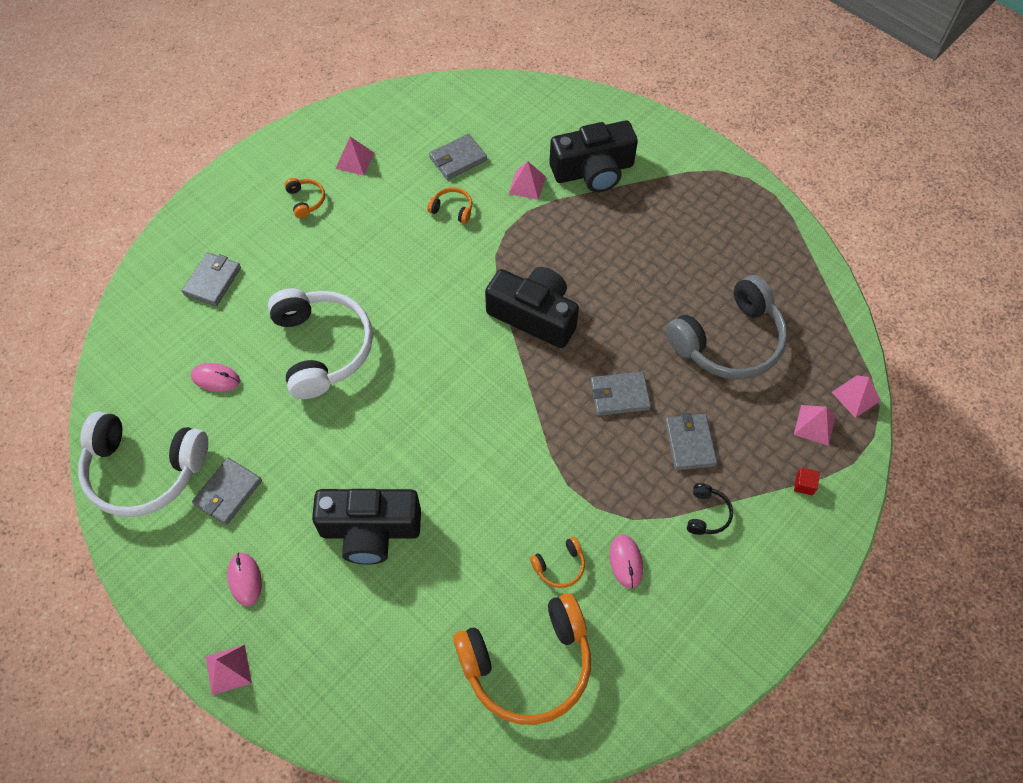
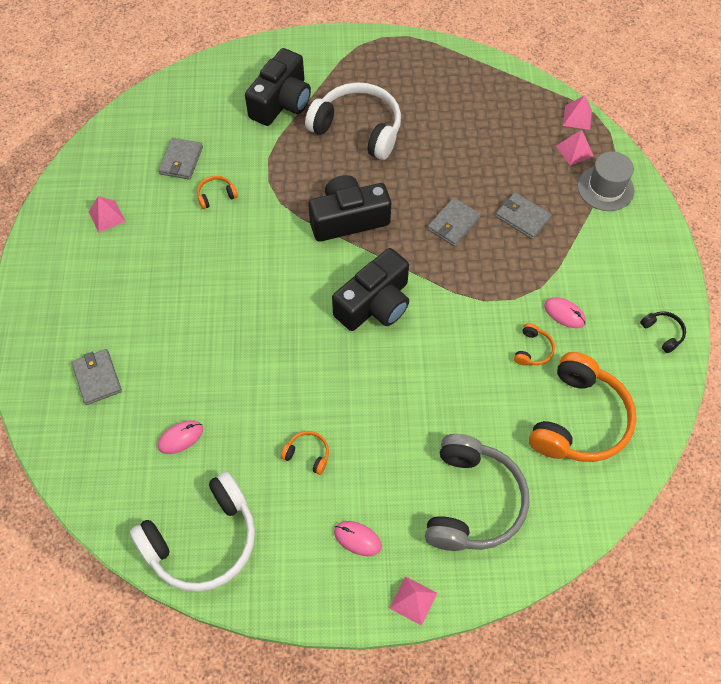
camera: 45 degrees left, 0 degrees up
grey wallet [192,458,262,525] -> none
white headphones [268,288,373,399] -> white headphones moved to [305,82,401,160]
orange headphones [284,178,325,218] -> orange headphones moved to [281,431,329,475]
black camera [312,489,421,565] -> black camera moved to [332,248,409,331]
pink pyramid [509,161,546,200] -> none
grey headphones [666,275,788,379] -> grey headphones moved to [425,434,529,551]
black headphones [687,483,733,535] -> black headphones moved to [640,311,686,353]
red cube [794,468,820,496] -> grey hat [578,152,634,211]

